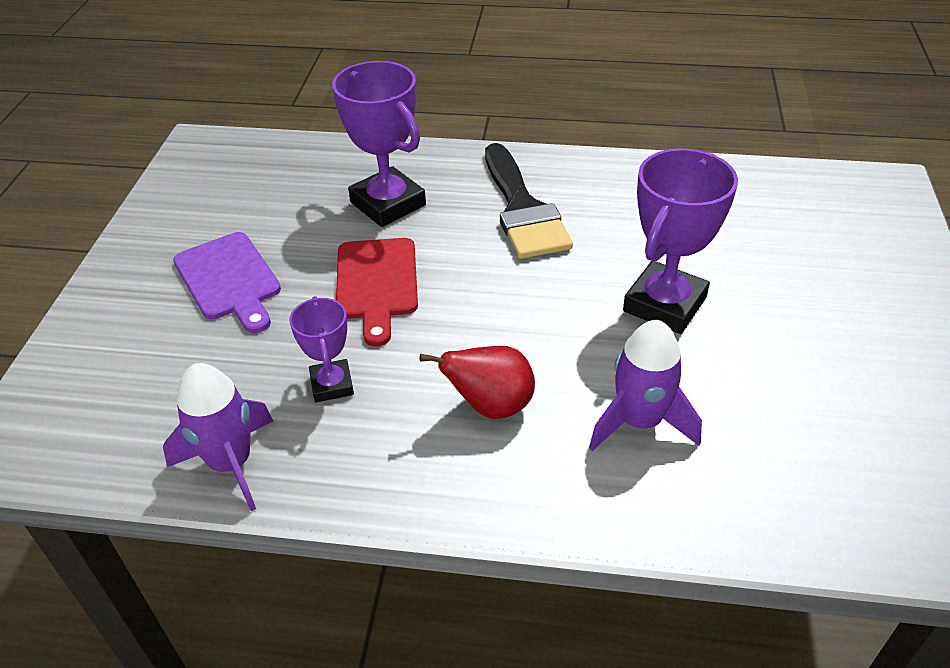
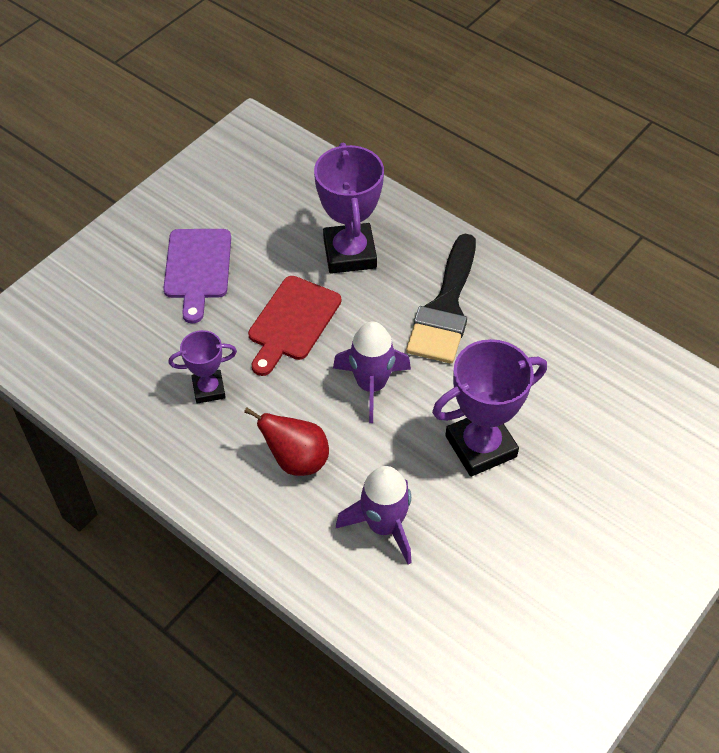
camera: 30 degrees right, 10 degrees up
purple rocket [163,363,273,511] -> purple rocket moved to [333,322,411,423]
purple trophy [289,296,354,402] -> purple trophy turned 60 degrees clockwise [169,330,237,404]

